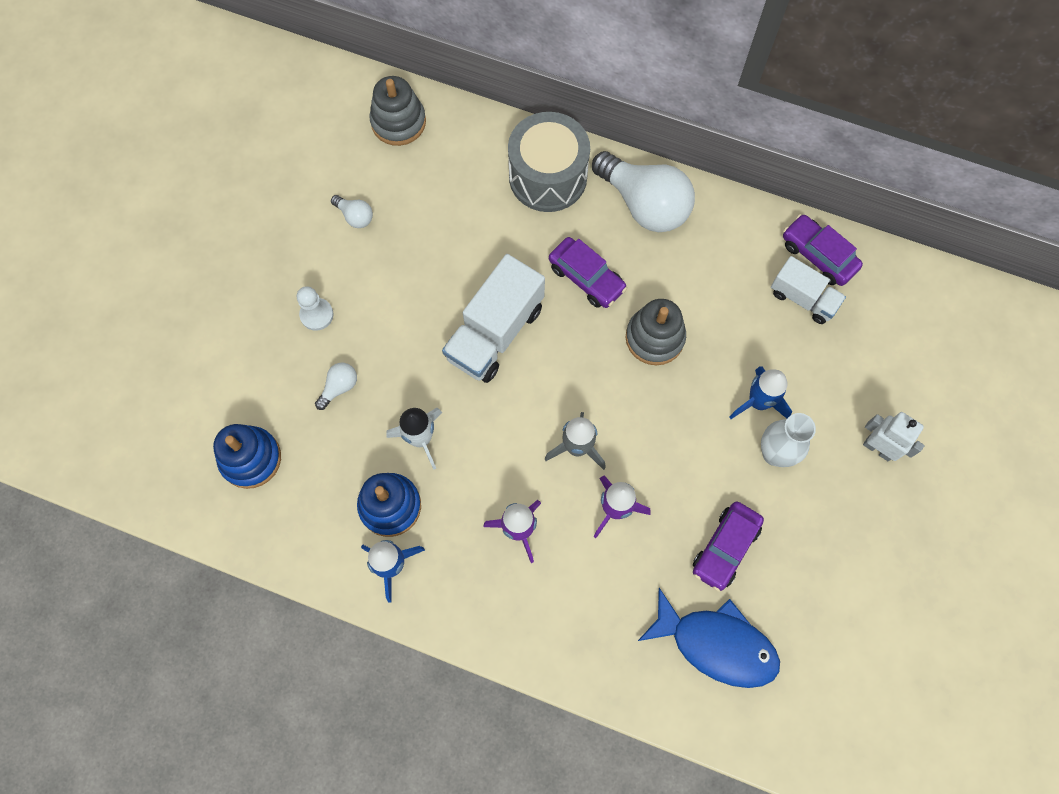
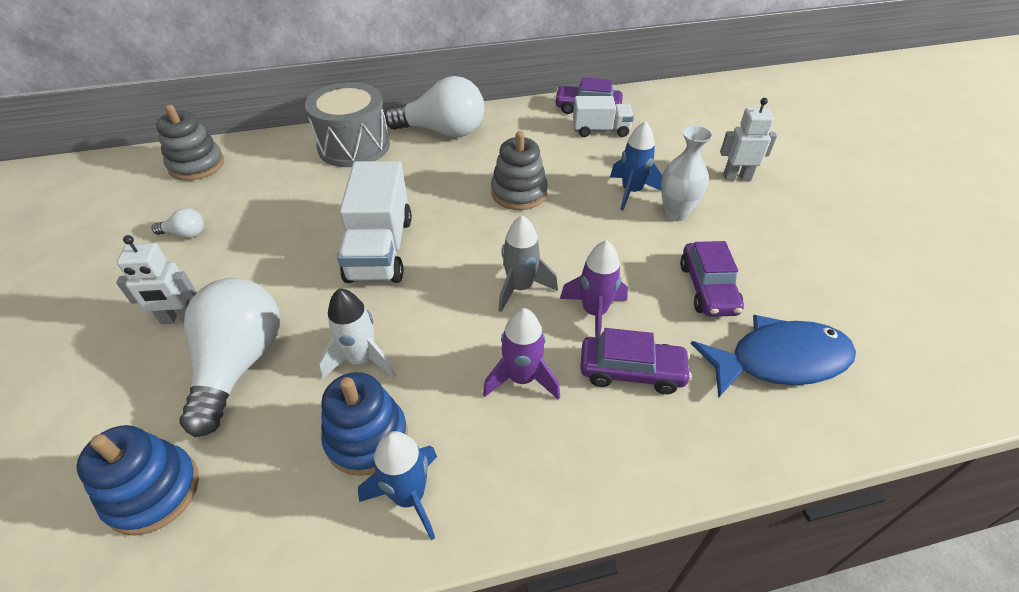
camera: 35 degrees left, 25 degrees down
white pawn [297,286,334,331] -> white robot [116,235,197,324]
white light bulb [315,363,357,410] -> white light bulb [179,278,280,437], size x2.31
purple car [549,237,627,308] -> purple car moved to [580,328,692,394]

